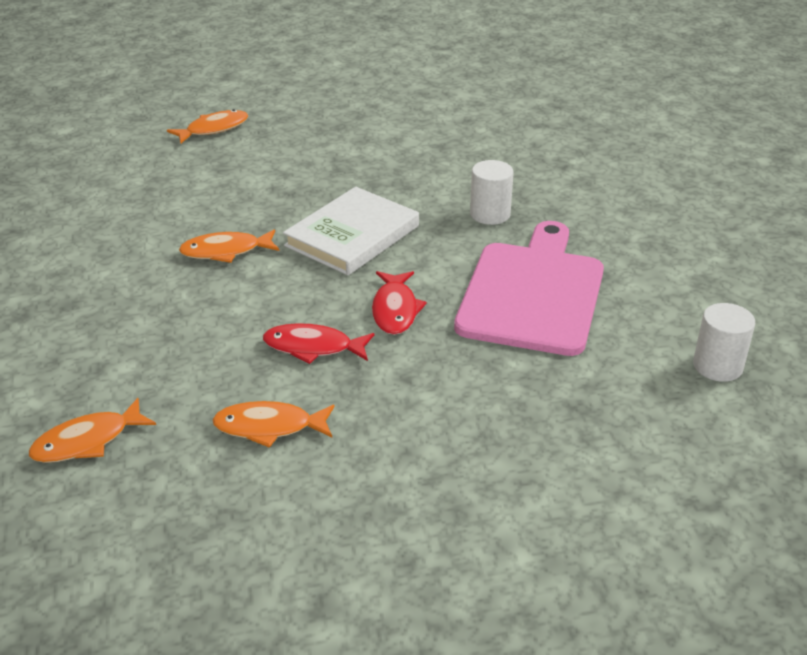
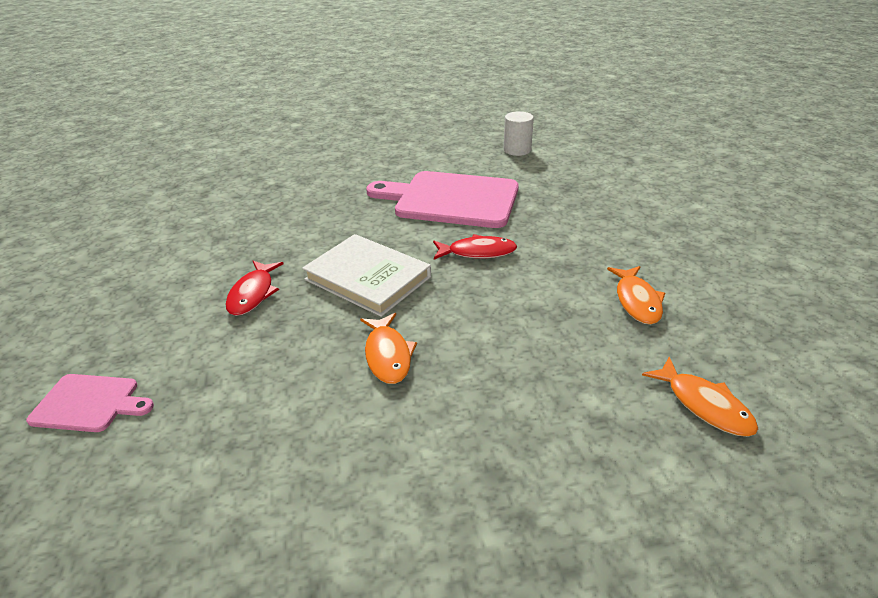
camera: 90 degrees left, 0 degrees up
orange fish [167,109,248,143] -> pink cutting board [26,374,154,432]
red fish [263,323,375,364] -> red fish moved to [225,261,284,316]
white cylinder [470,160,514,225] -> none

